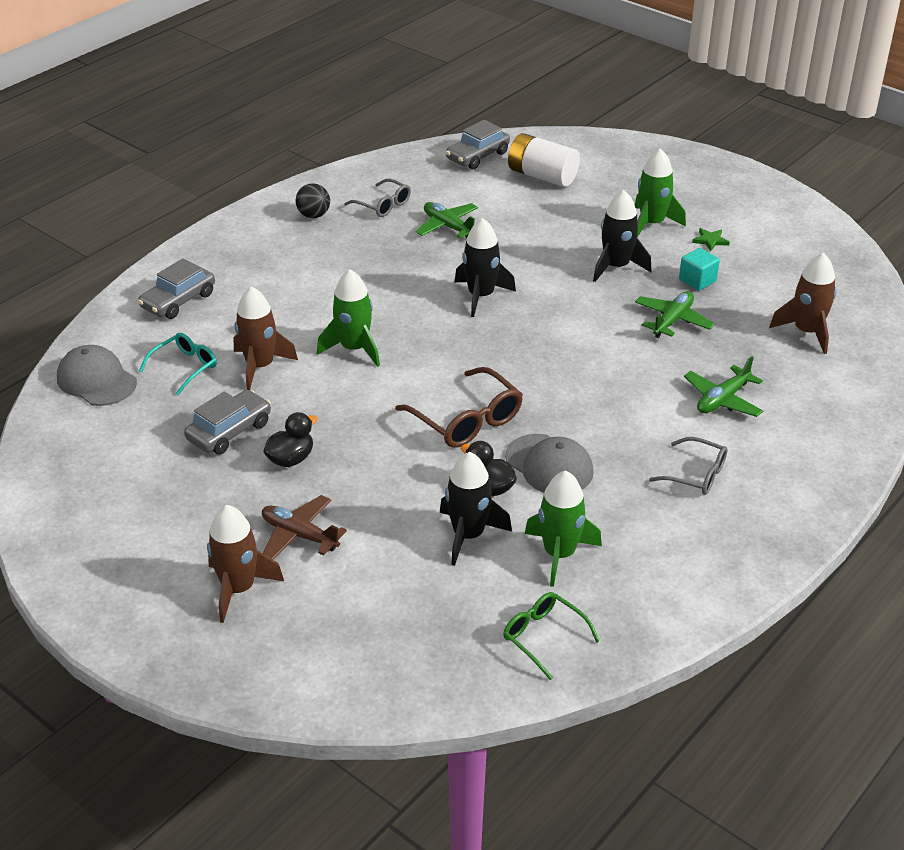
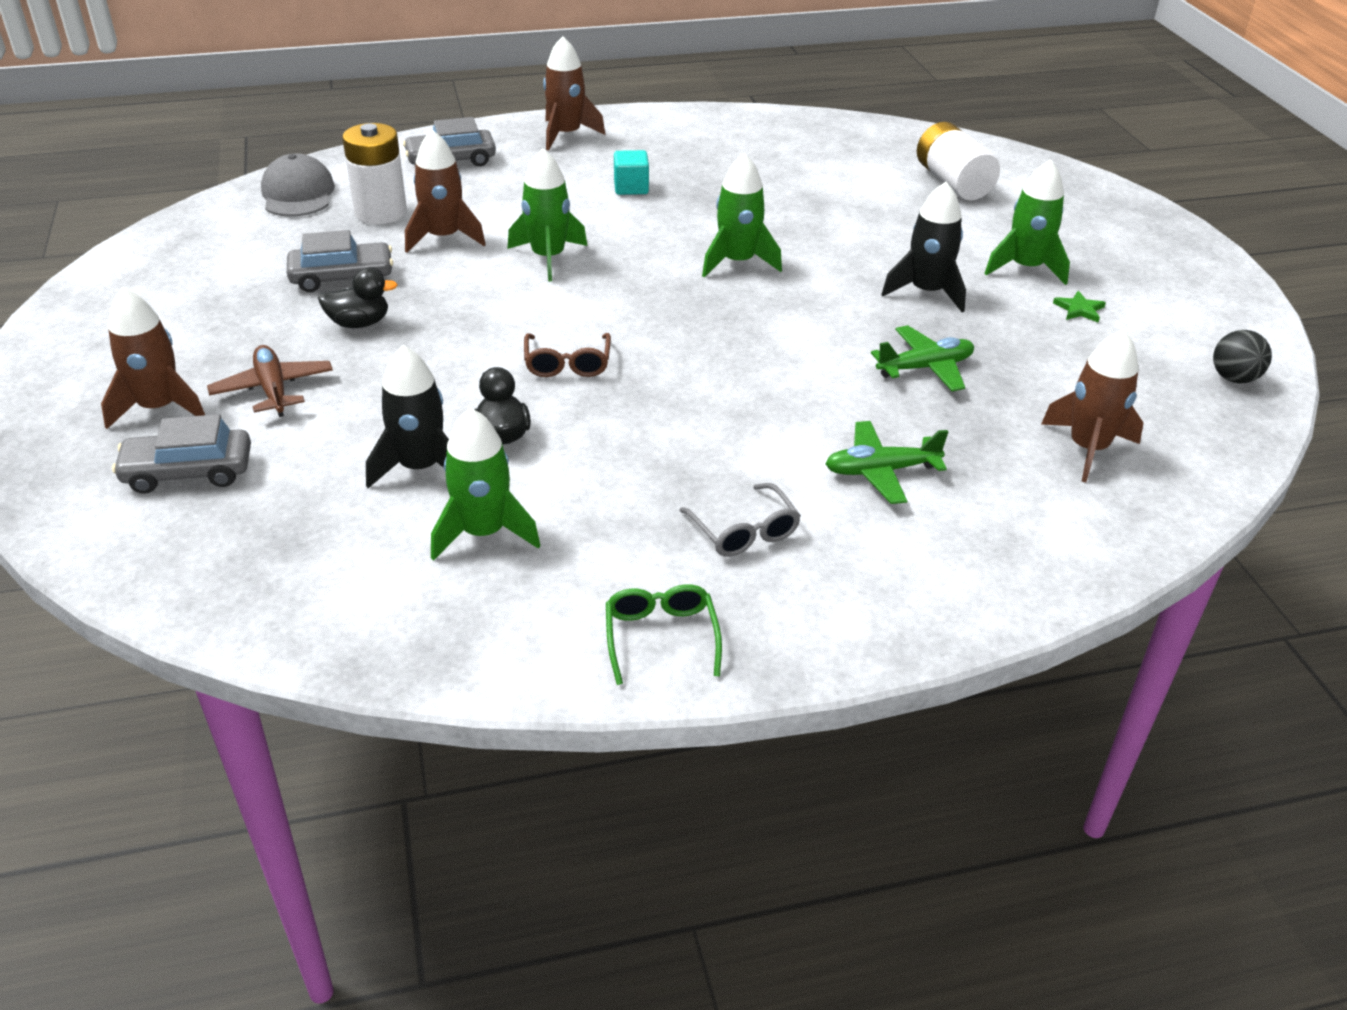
camera: 35 degrees right, 0 degrees up
turquoise glasses [139,333,217,395] -> white battery [342,123,407,225]
black ball [296,183,330,218] -> black ball moved to [1213,330,1272,383]
grey glasses [344,179,411,217] -> none
brown glasses [395,367,523,448] -> brown glasses [524,333,611,377], size x0.64
green plane [416,202,478,239] -> none
grey car [446,120,510,169] -> grey car moved to [112,414,251,494]
black rocket [455,218,516,317] -> green rocket [702,153,782,277]
green glasses [503,592,600,680] -> green glasses moved to [606,584,722,685]
grey cap [505,434,593,493] -> none
turquoise cube [679,248,720,291] -> turquoise cube moved to [614,150,649,195]
none -> brown rocket [543,36,605,151]

